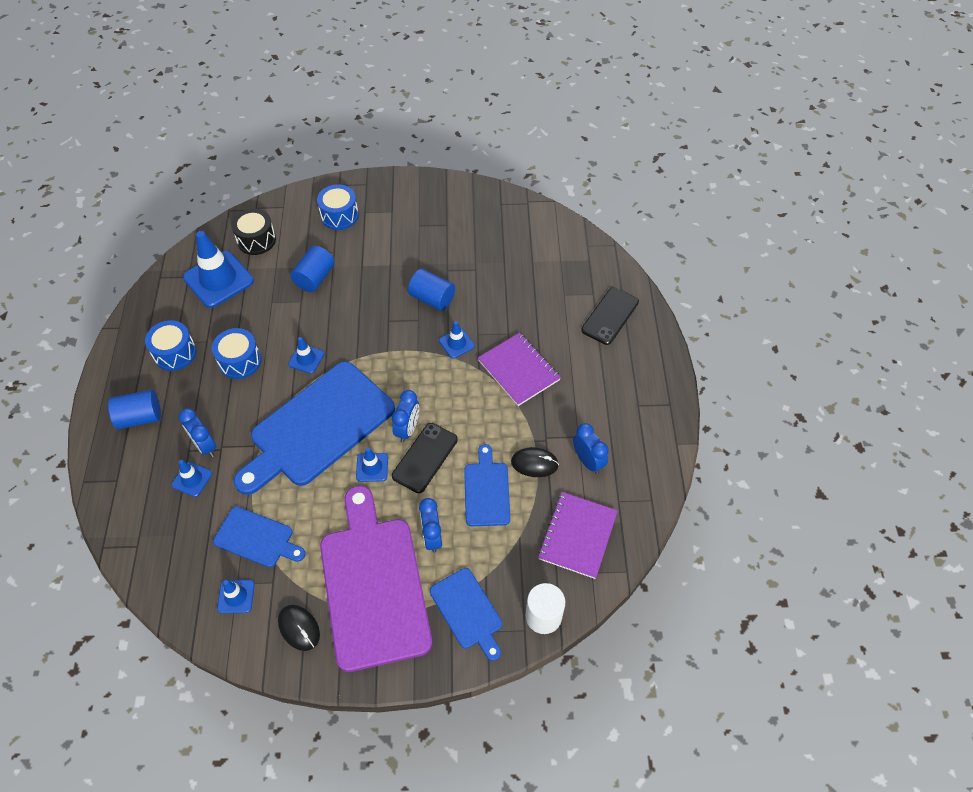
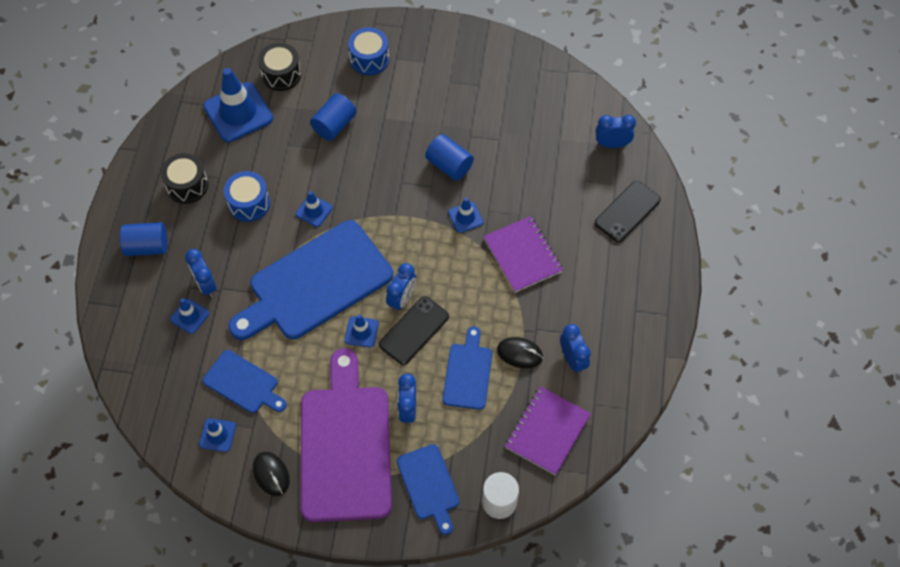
camera: 10 degrees right, 5 degrees up
blue drum [145,320,196,371] -> black drum [161,153,208,204]
none -> blue clock [596,115,636,148]

